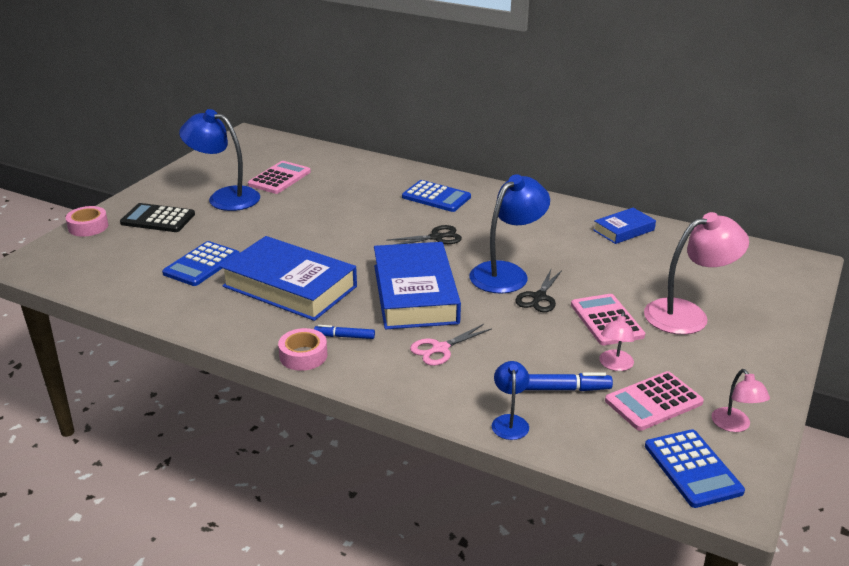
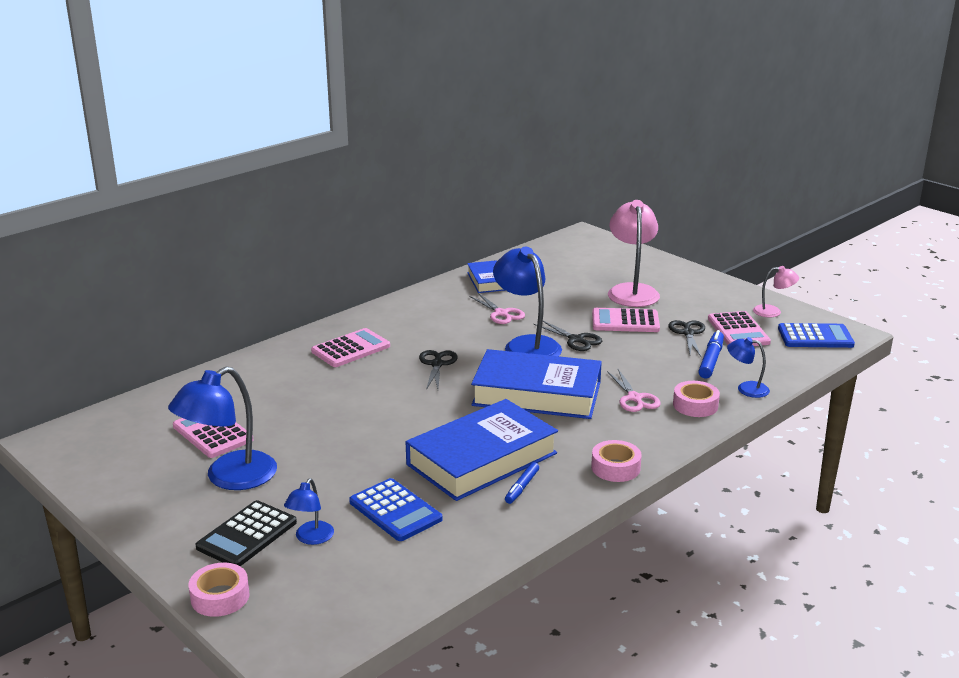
camera: 70 degrees left, 5 degrees down
blue marker [314,325,375,339] -> blue marker moved to [505,462,539,504]
blue calculator [402,180,471,212] -> pink calculator [311,328,390,367]
pink lamp [599,312,634,371] -> black scissors [669,320,705,357]
none -> blue lamp [284,478,334,545]
none -> pink scissors [469,293,525,324]
none -> pink tape [673,381,720,417]

